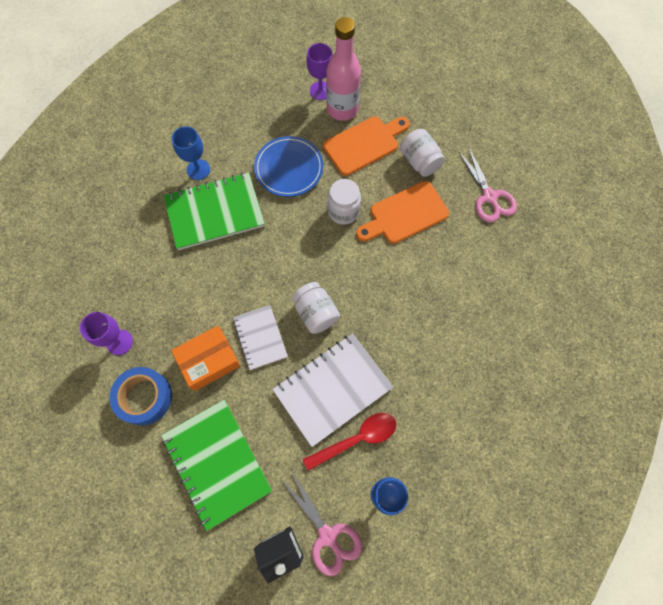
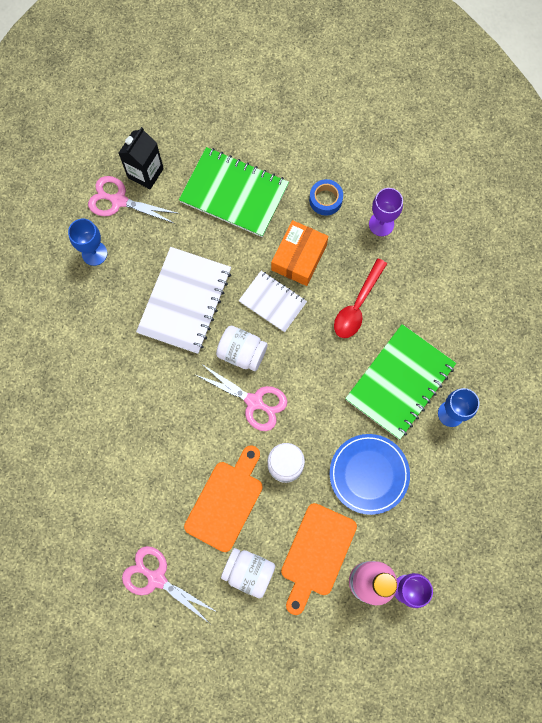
camera: 145 degrees right, 5 degrees up
blue tape [109,367,172,425] -> blue tape [309,179,343,216], size x0.66
red spoon [303,413,396,471] -> red spoon moved to [334,258,387,338]
none -> pink scissors [196,364,287,431]

